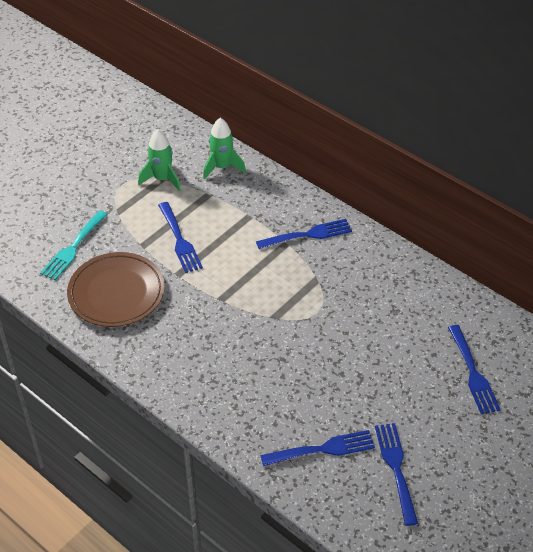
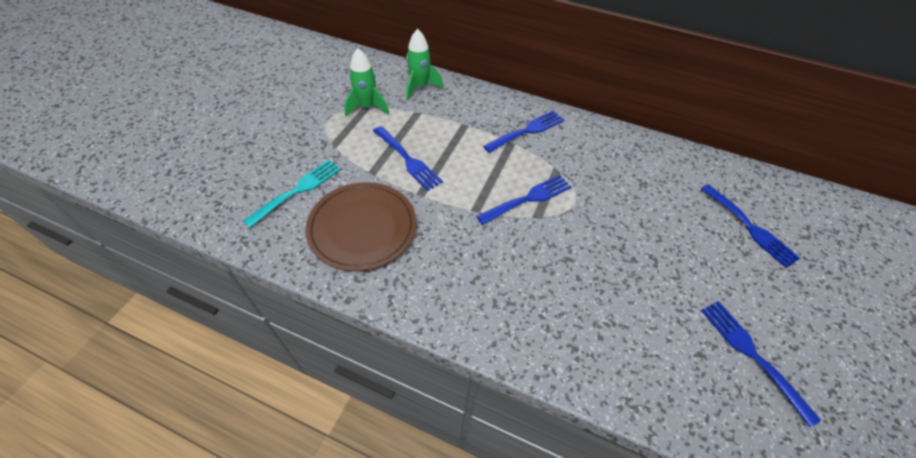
camera: 20 degrees left, 5 degrees up
turquoise fork [40,210,108,280] -> turquoise fork turned 150 degrees counterclockwise [243,159,341,228]
blue fork [260,430,375,466] -> blue fork moved to [476,175,572,225]

